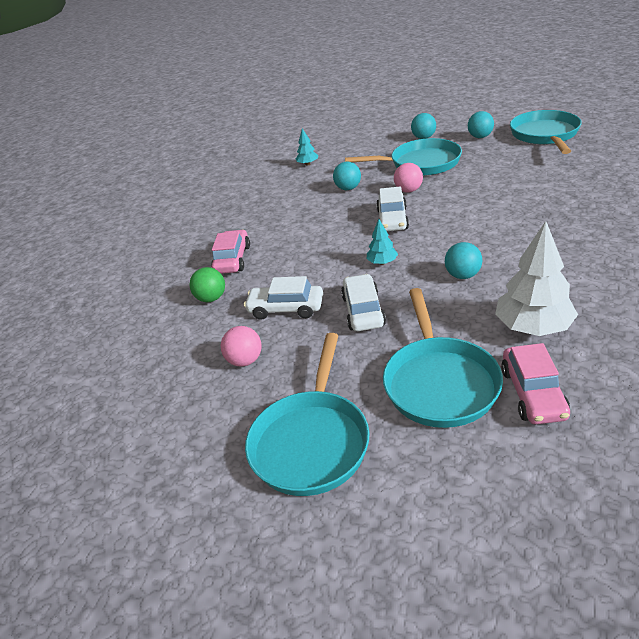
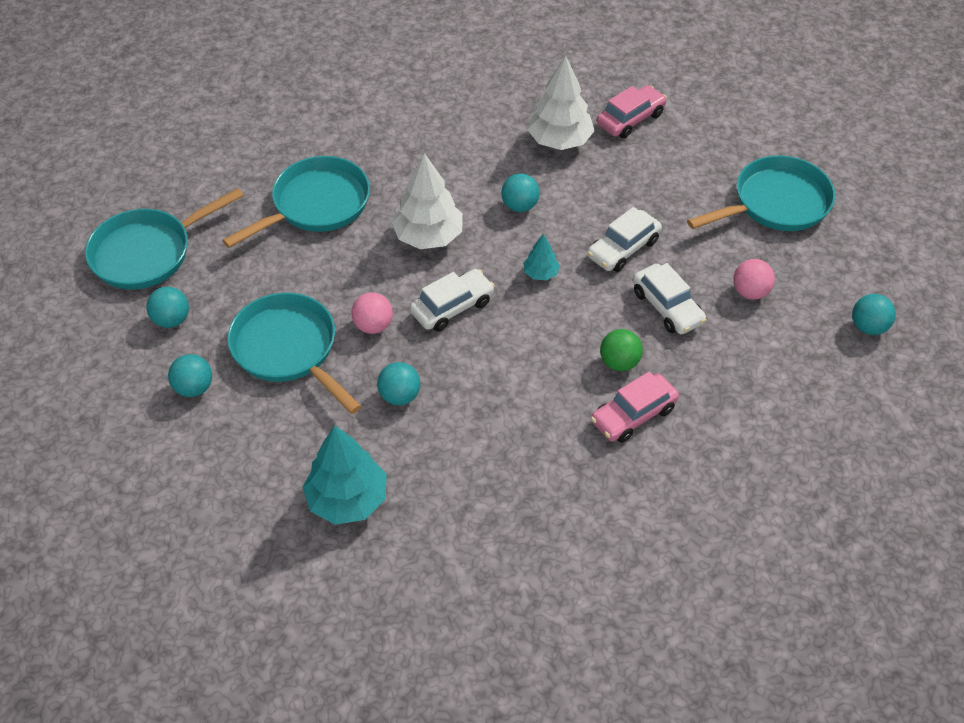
camera: 135 degrees left, 15 degrees up
green ball [189,267,225,302] -> green ball moved to [600,329,643,371]
turquoise tree [296,128,319,166] -> turquoise tree [302,425,387,525], size x1.99
turquoise pan [383,288,503,428] -> turquoise pan moved to [222,156,370,248]
none -> white tree [391,153,463,249]
none -> turquoise ball [852,294,896,335]

